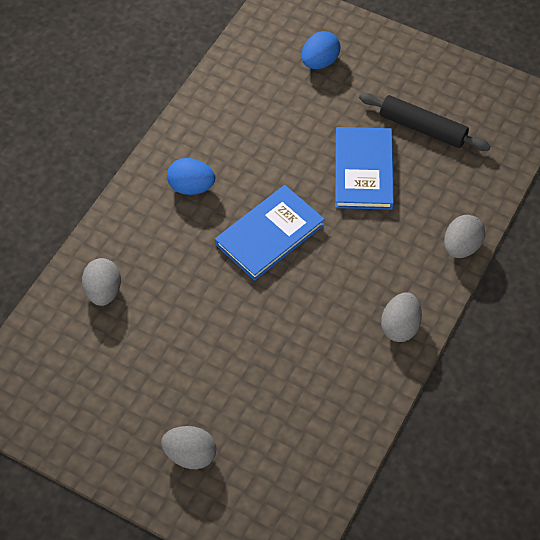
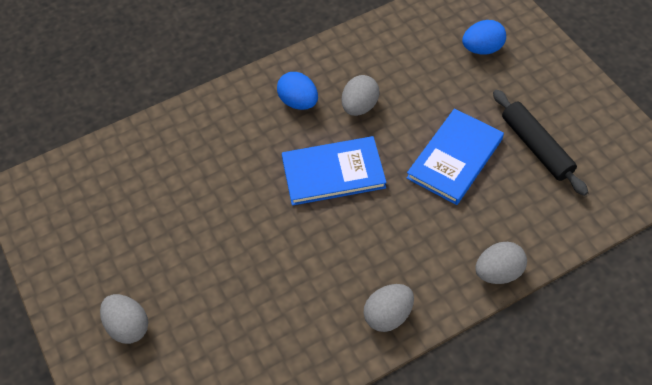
camera: 35 degrees right, 0 degrees up
grey egg [82,258,121,306] -> grey egg moved to [342,75,380,116]

